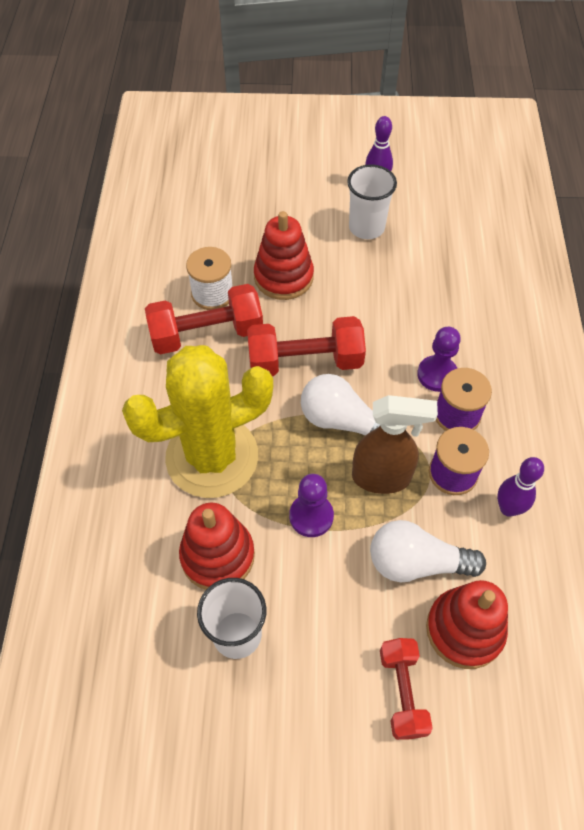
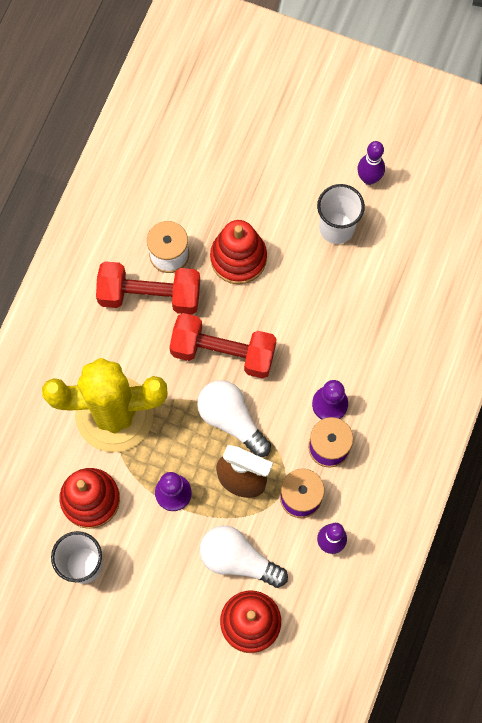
camera: 20 degrees right, 15 degrees up
red dumbbell [380,638,433,740] -> none

